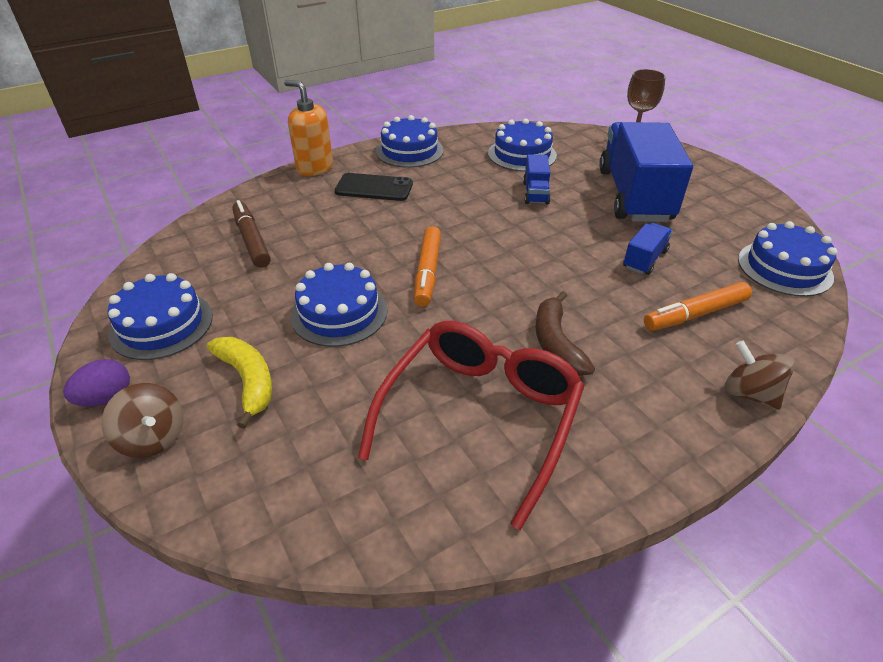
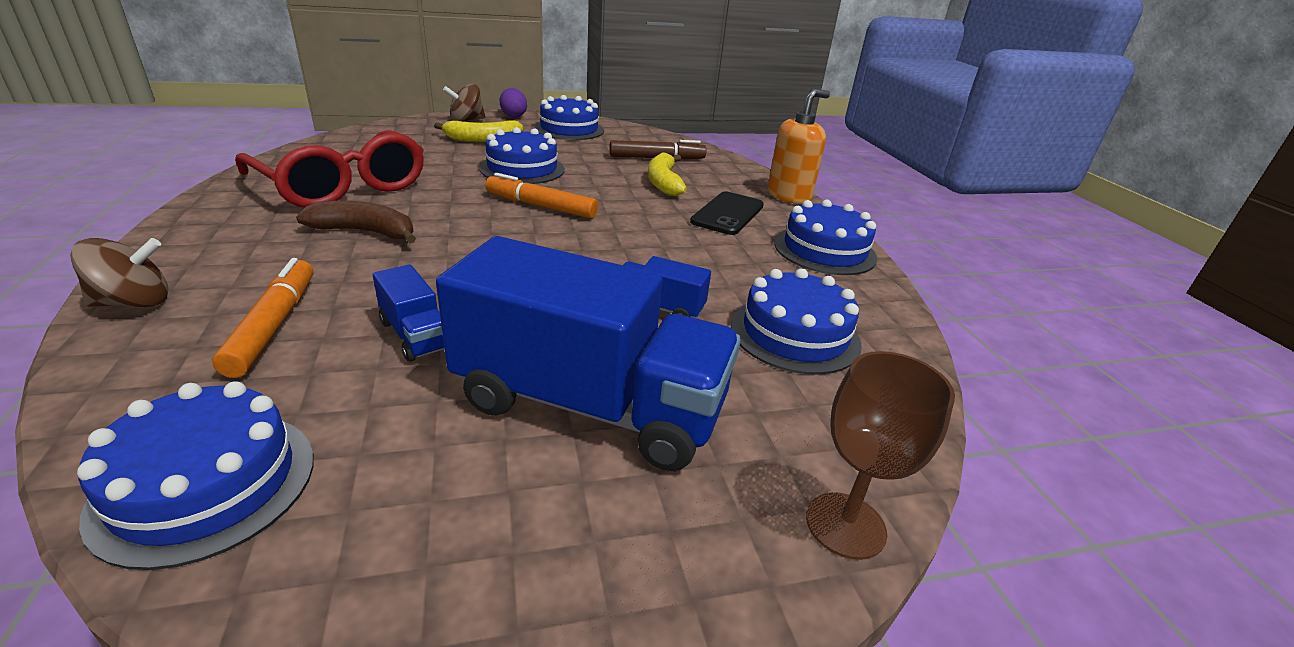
camera: 105 degrees right, 10 degrees down
none -> yellow banana [648,152,687,196]

